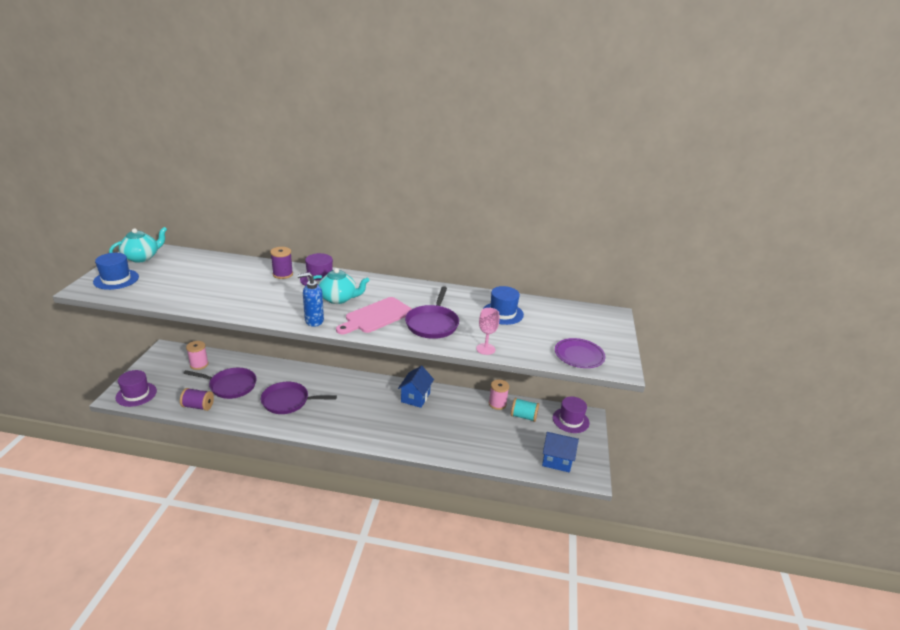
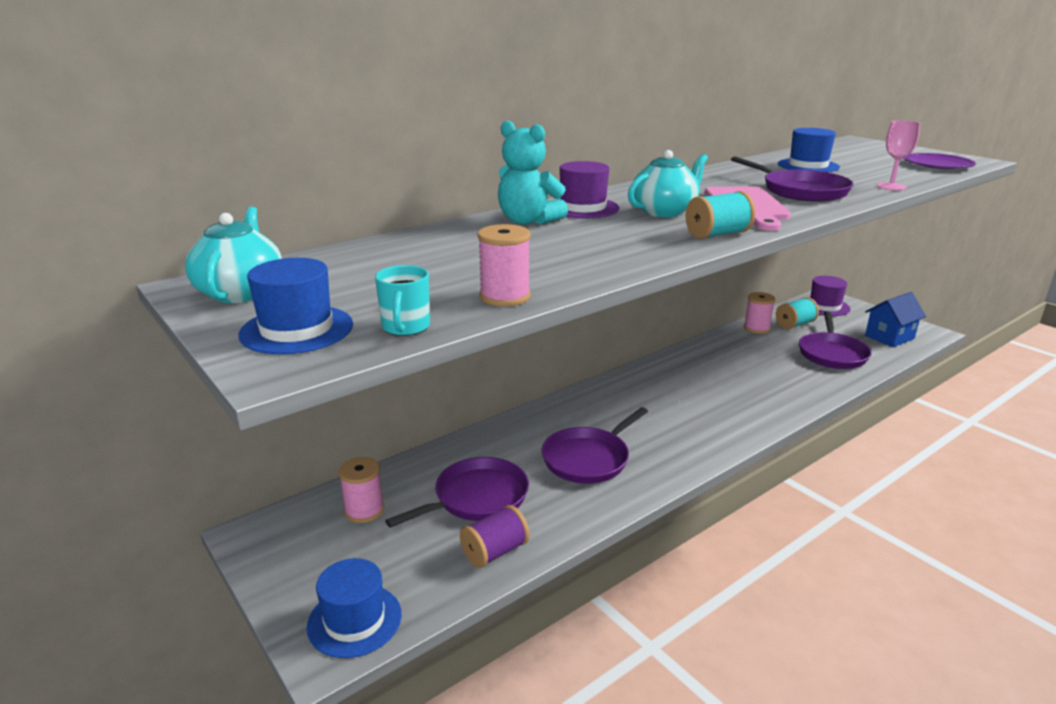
camera: 45 degrees left, 5 degrees down
purple hat [116,370,157,407] -> blue hat [307,558,402,658]
purple spool [270,247,293,279] -> turquoise teddy bear [498,121,568,225]
blue soap dispenser [297,272,324,327] -> turquoise spool [685,191,755,239]
blue house [398,366,434,408] -> none
none -> turquoise mug [375,265,430,336]
none -> pink spool [478,224,531,306]
none -> purple pan [799,312,872,369]

